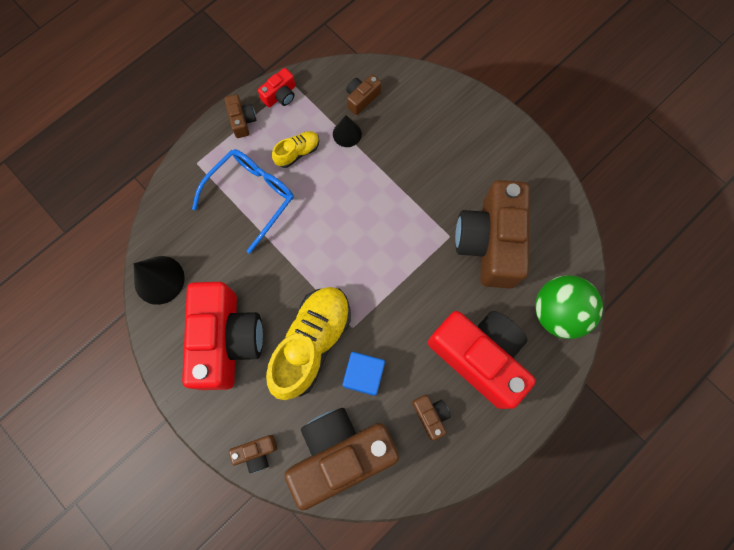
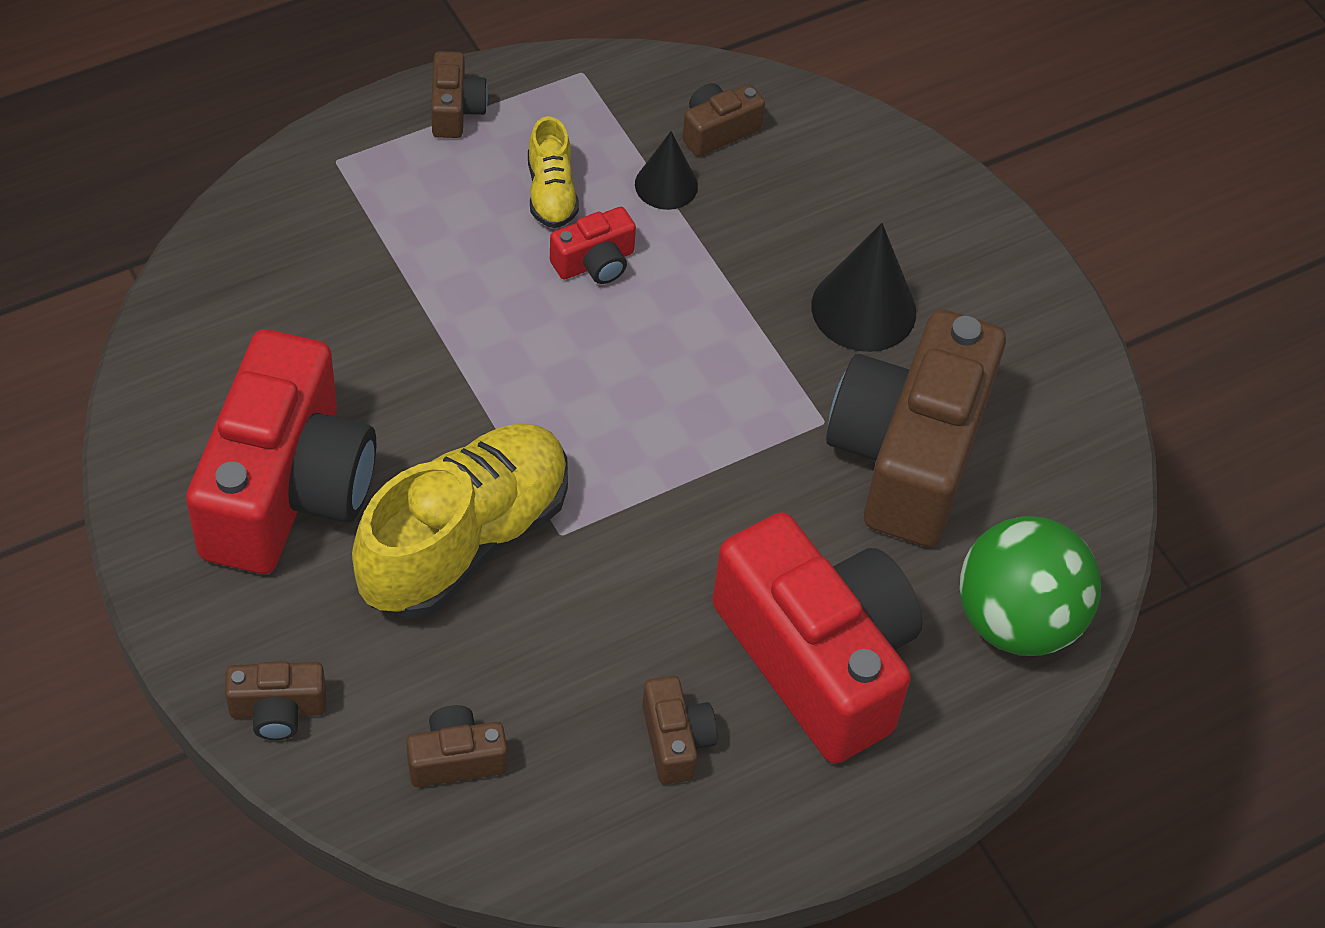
camera: 10 degrees right, 20 degrees down
black cone [134,256,185,305] -> black cone moved to [811,223,916,352]
blue glasses [192,149,294,254] -> none
red camera [258,68,295,108] -> red camera moved to [550,207,636,284]
yellow shoe [272,131,319,168] -> yellow shoe turned 105 degrees clockwise [528,116,579,228]
brown camera [284,408,399,511] -> brown camera [406,705,507,787], size x0.42
blue cube [343,352,385,396] -> none

